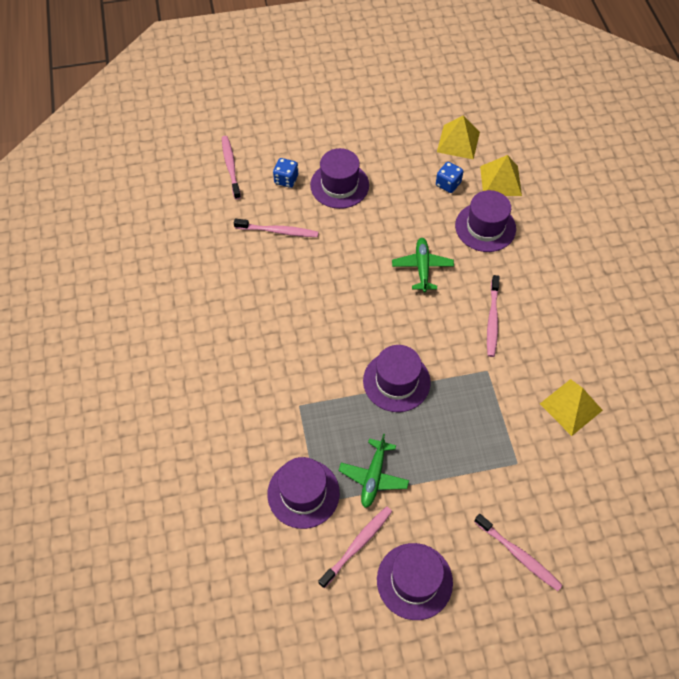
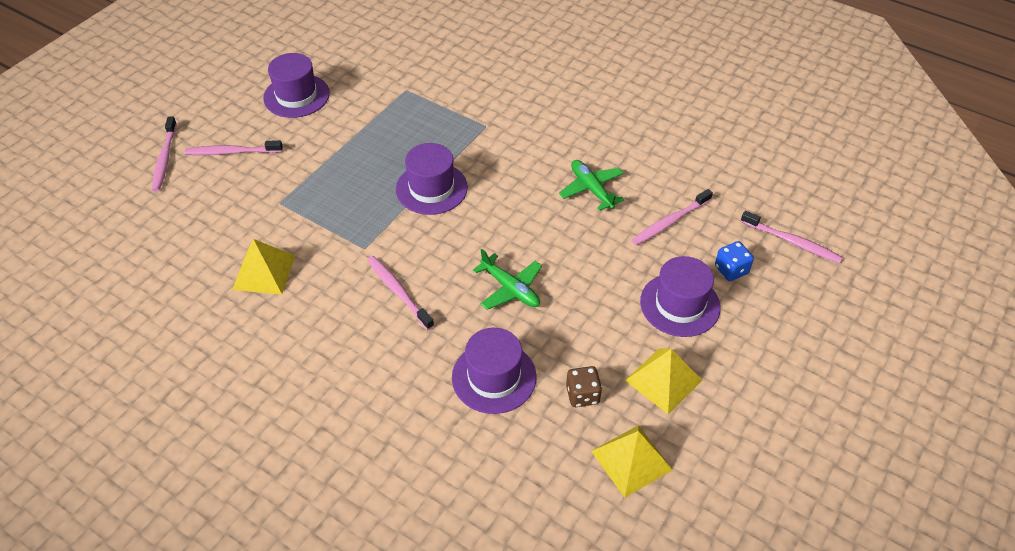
camera: 135 degrees right, 10 degrees down
purple hat [267,457,340,529] -> none
pink toothbrush [318,506,392,588] -> pink toothbrush moved to [152,117,177,191]
green plane [339,434,409,508] -> green plane moved to [559,160,624,211]
blue dice [436,162,463,193] -> brown dice [566,366,602,407]
yellow pyramid [480,155,522,196] -> yellow pyramid moved to [625,348,702,414]

